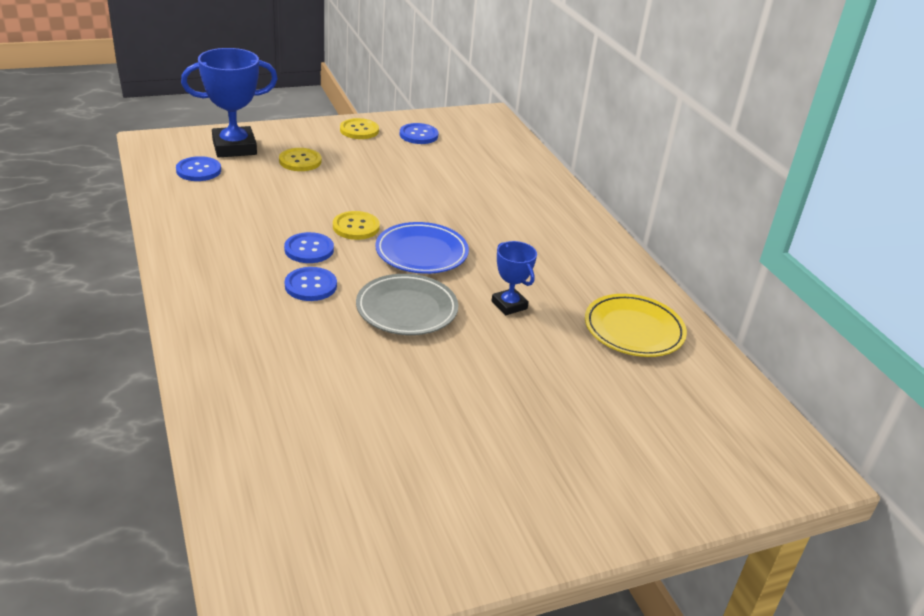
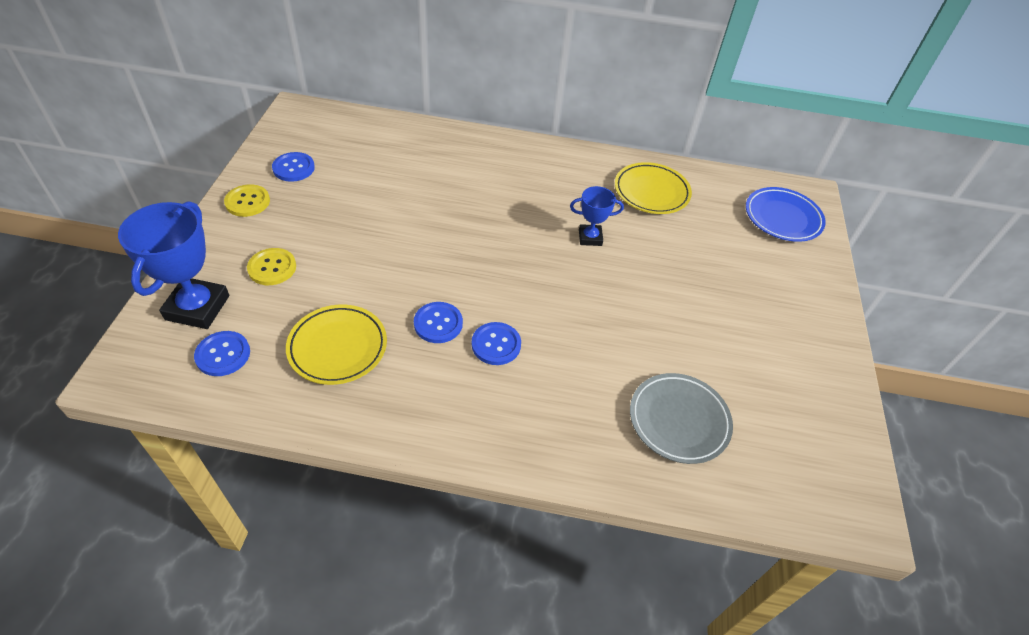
camera: 60 degrees left, 15 degrees up
yellow button [333,211,380,240] -> none
grey plate [356,274,458,335] -> grey plate moved to [630,373,733,464]
blue plate [375,222,469,274] -> blue plate moved to [746,187,826,242]
none -> yellow plate [286,305,387,385]

